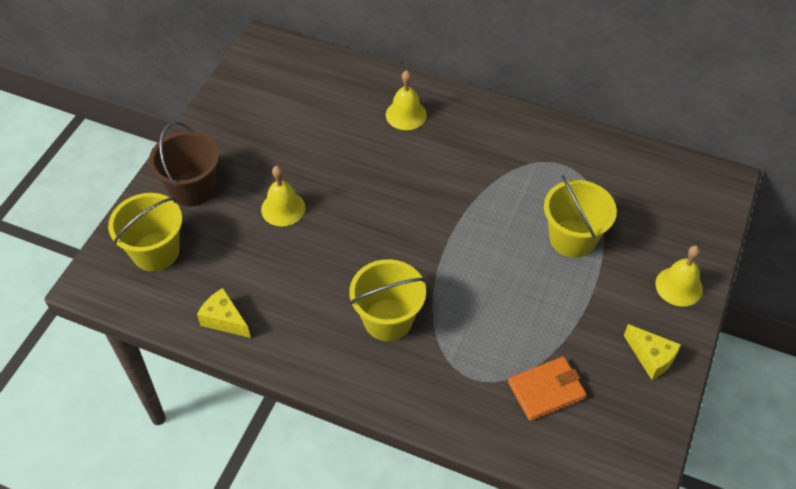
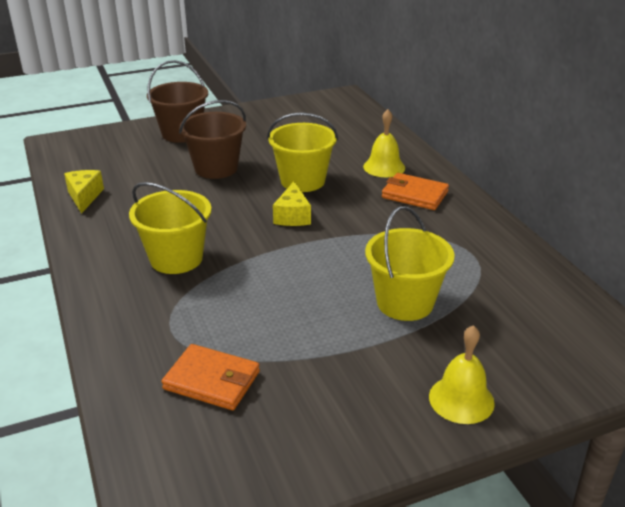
camera: 45 degrees right, 20 degrees down
yellow bucket [108,193,182,271] -> yellow bucket moved to [267,112,338,192]
yellow bell [261,166,305,226] -> brown bucket [179,100,246,179]
yellow cheese [624,324,681,380] -> yellow cheese moved to [273,181,311,226]
none -> orange wallet [382,173,449,210]

